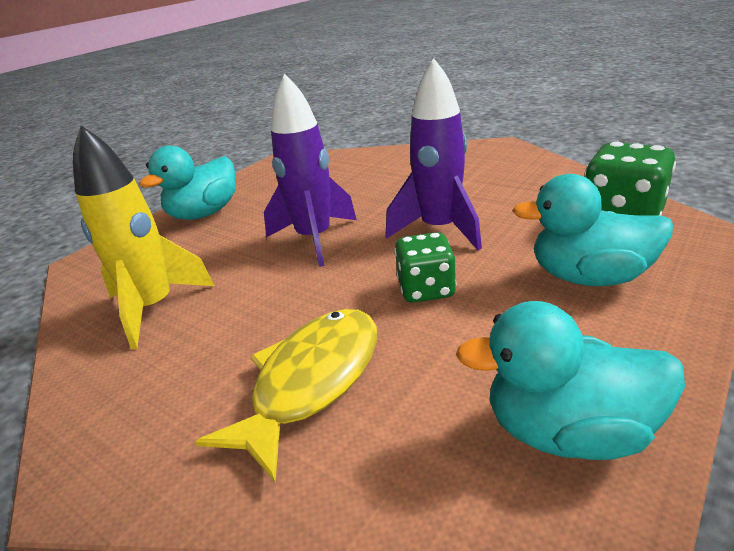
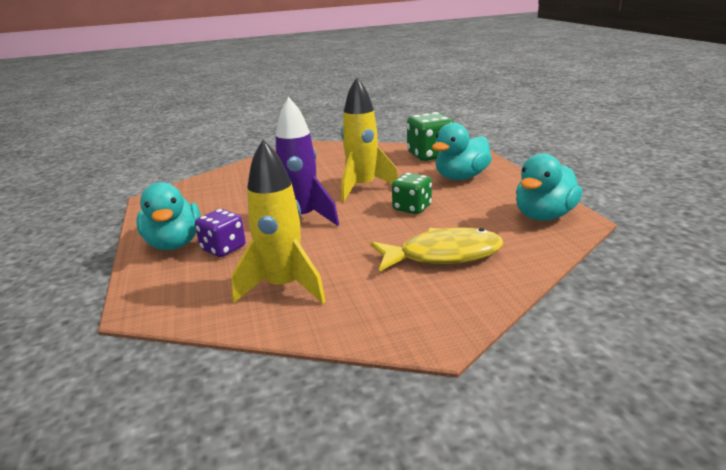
camera: 55 degrees left, 5 degrees down
yellow fish [195,309,377,482] -> yellow fish turned 105 degrees clockwise [370,227,503,272]
purple rocket [385,58,482,250] -> yellow rocket [341,78,398,202]
none -> purple dice [195,209,246,257]

